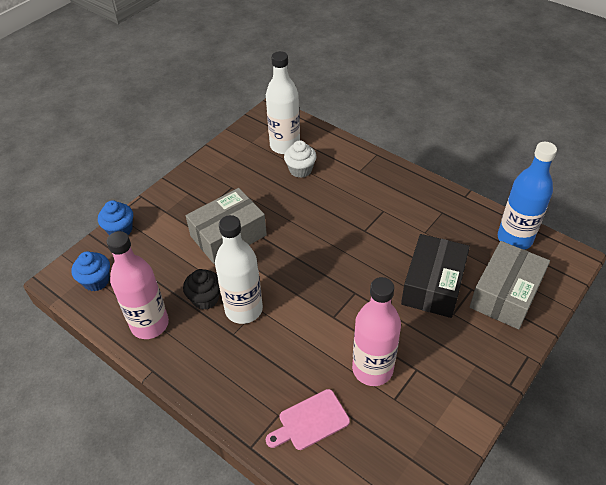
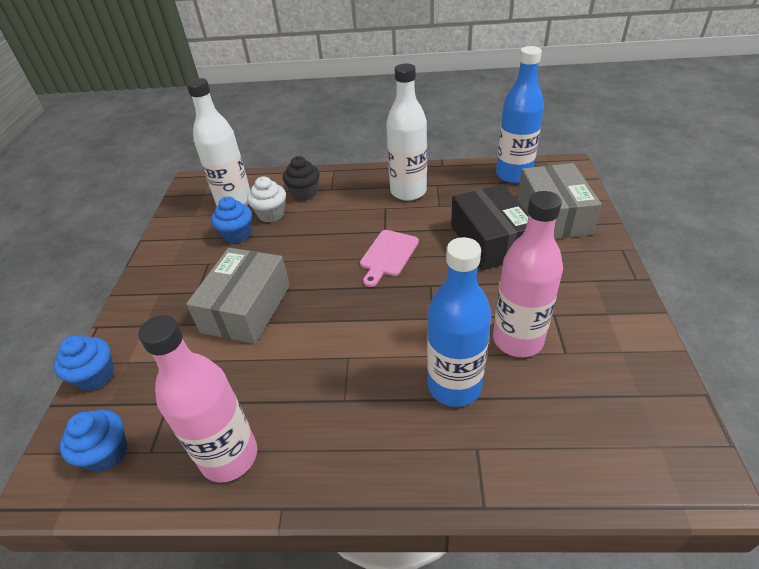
camera: 35 degrees left, 5 degrees down
black cupcake [183,269,220,310] -> black cupcake moved to [283,156,320,201]
white bottle [215,215,263,324] -> white bottle moved to [386,64,427,201]
pink cutting board [266,389,350,450] -> pink cutting board moved to [360,230,419,287]
none -> blue cupcake [211,196,252,244]
none -> blue bottle [427,237,492,407]

